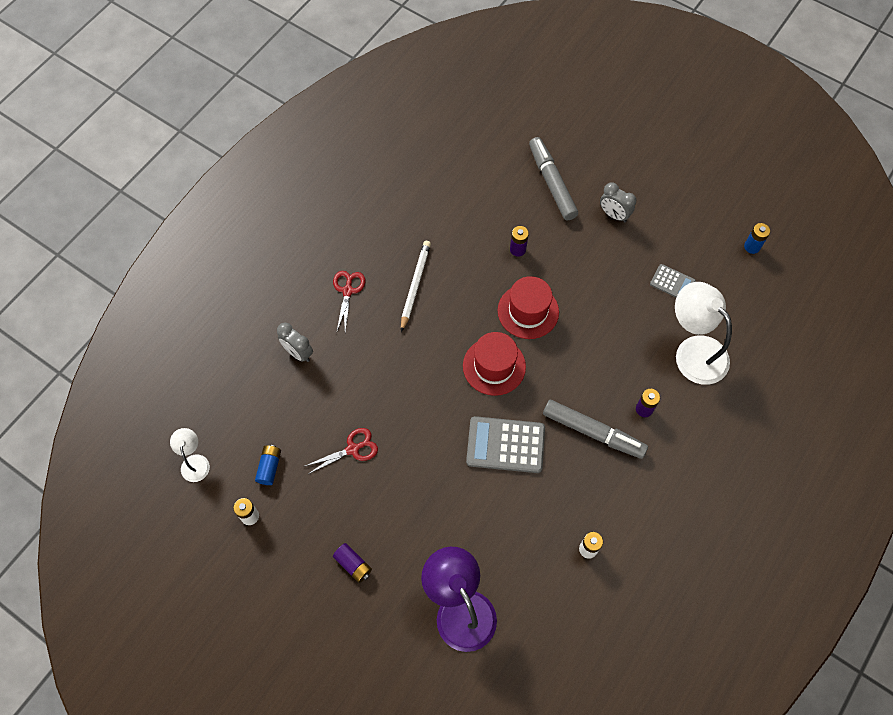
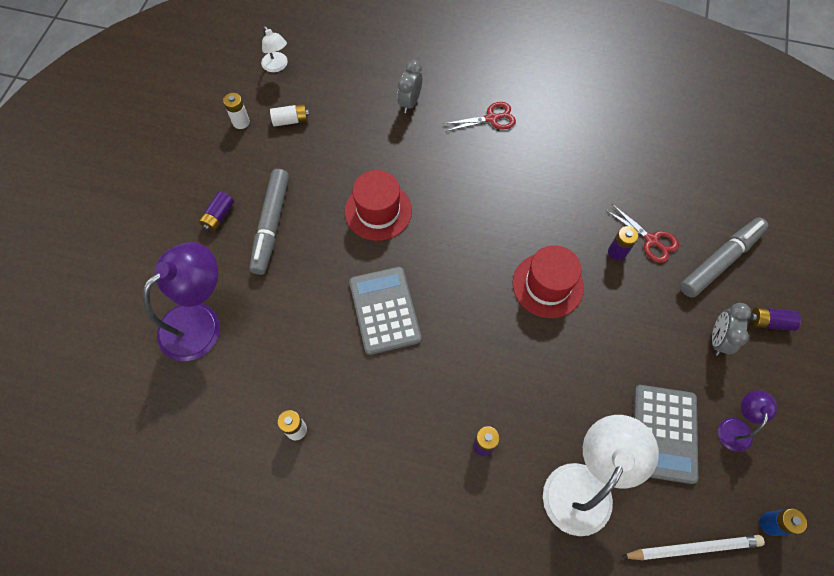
camera: 70 degrees right, 0 degrees up
white lamp [170,428,210,482] -> white lamp turned 90 degrees clockwise [261,26,288,72]
blue battery [255,445,281,485] -> white battery [270,104,309,127]
red scissors [305,428,378,475] -> red scissors moved to [606,204,679,263]
white pencil [401,241,431,332] -> white pencil moved to [621,535,765,560]
red hat [463,332,526,396] -> red hat moved to [345,170,412,241]
grey marker [543,400,648,459] -> grey marker moved to [249,169,289,275]
grey calculator [650,264,696,297] -> grey calculator [633,385,698,484], size x1.79
none -> purple lamp [718,390,777,452]
none -> purple battery [750,307,801,331]

